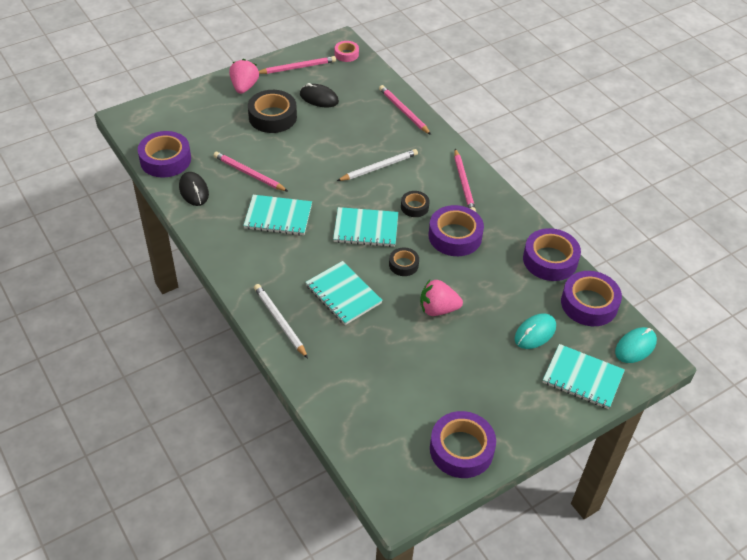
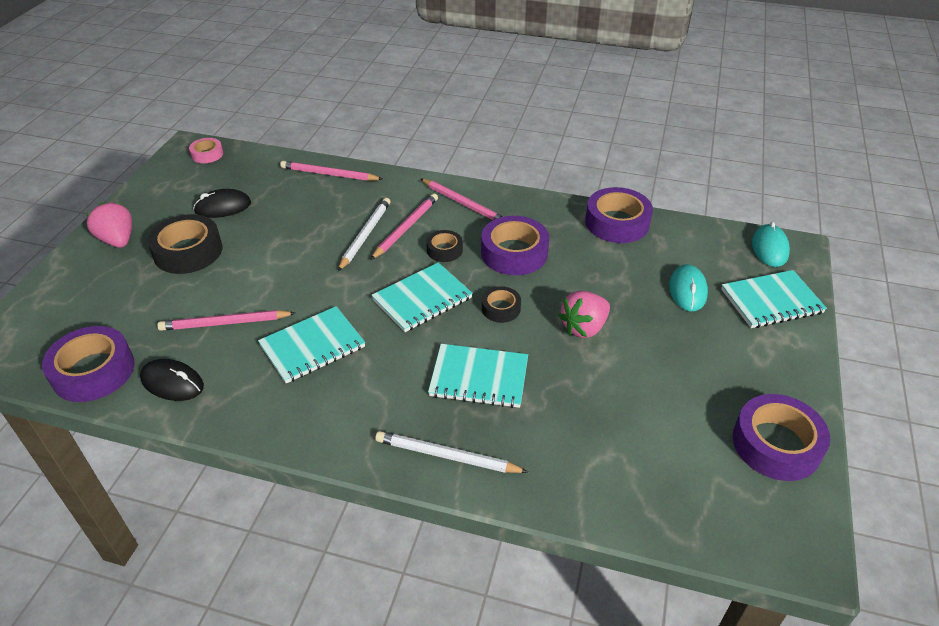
camera: 40 degrees left, 5 degrees down
pink pencil [259,56,336,74] -> pink pencil moved to [370,193,438,260]
purple tape [561,271,622,326] -> none

